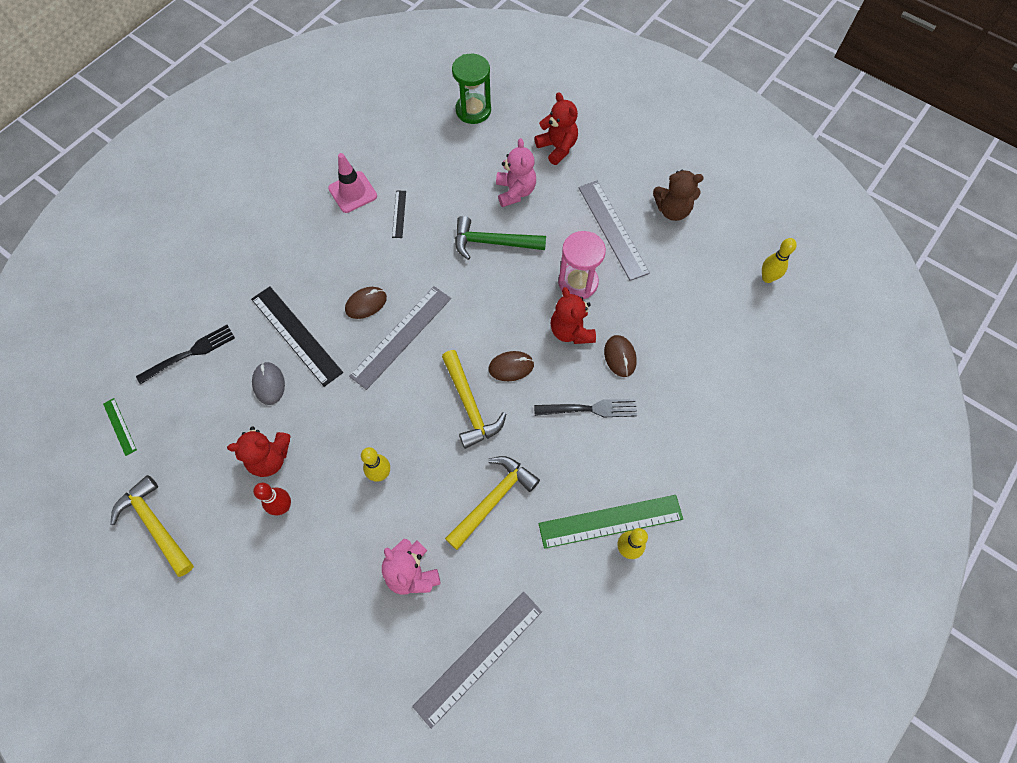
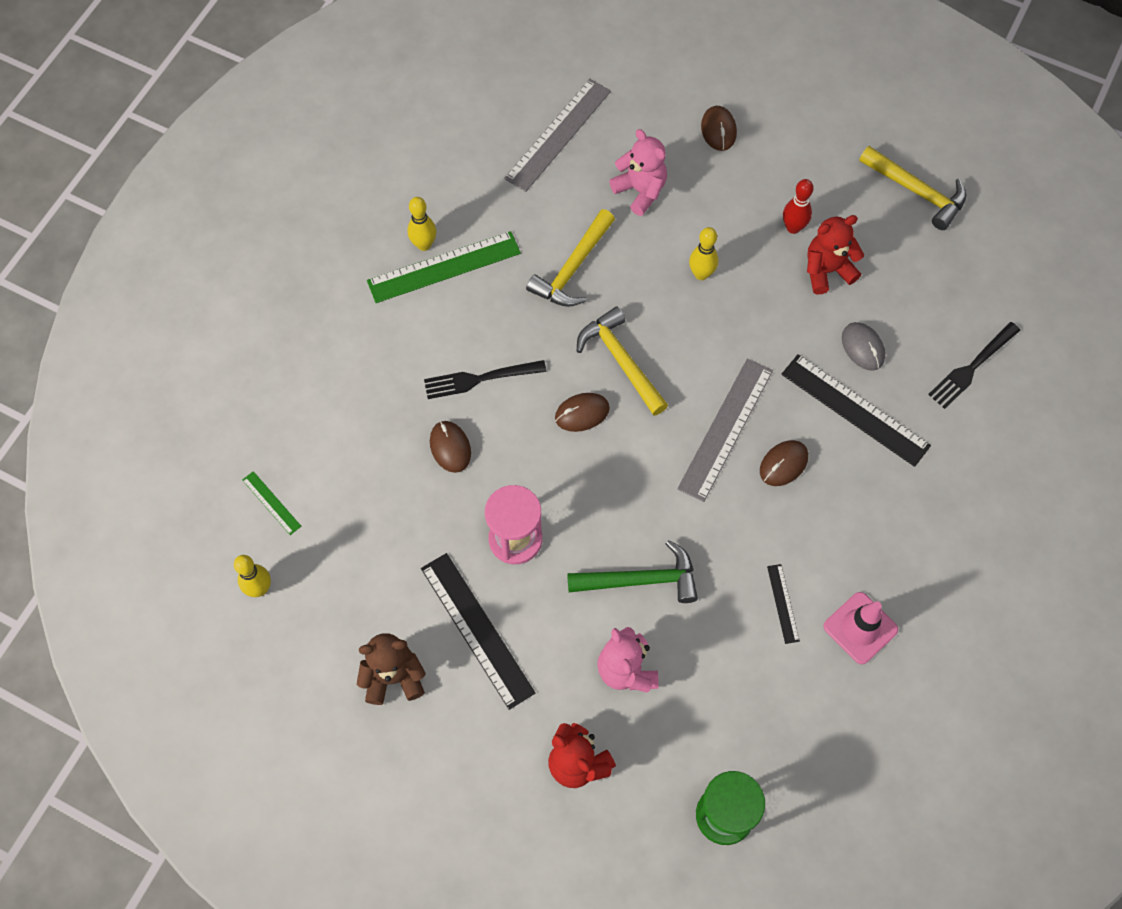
camera: 170 degrees right, 0 degrees up
green ruler [103,398,137,456] -> green ruler moved to [242,471,301,535]
red teddy bear [551,287,596,344] -> none
grey ruler [578,181,650,281] -> black ruler [421,553,535,710]
none -> brown mouse [701,106,737,151]

